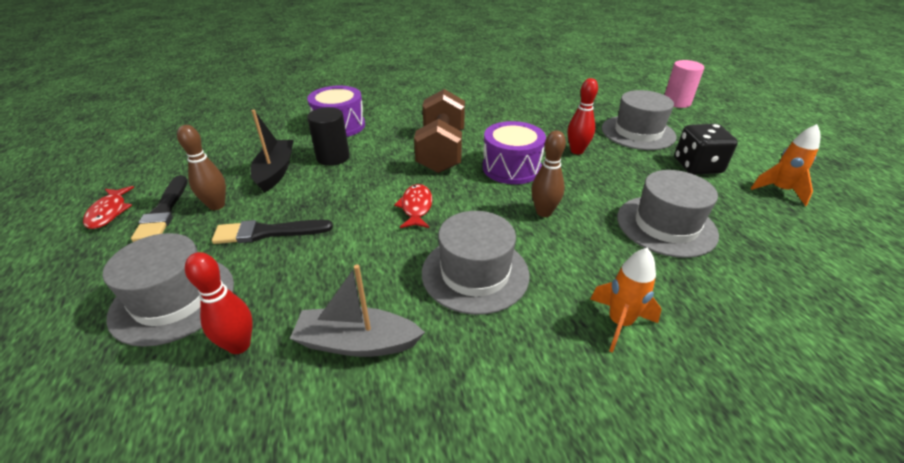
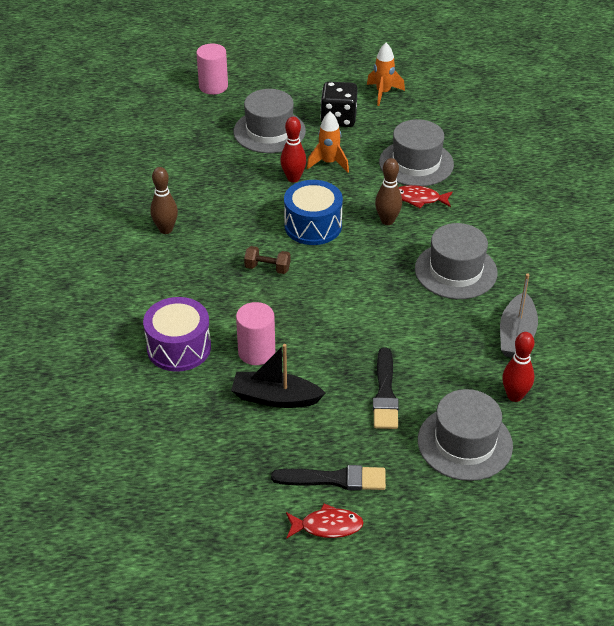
camera: 80 degrees left, 5 degrees up
brown bowling pin [177,125,226,210] -> brown bowling pin moved to [150,167,178,234]
black cylinder [307,107,350,166] -> pink cylinder [236,302,275,365]
red fish [394,184,432,228] -> red fish moved to [398,185,453,208]
brown dumbbell [414,89,465,173] -> brown dumbbell [244,246,290,274], size x0.45
purple drum [483,121,546,184] -> blue drum [284,180,343,245]
orange rocket [590,247,662,353] -> orange rocket moved to [307,112,349,173]

